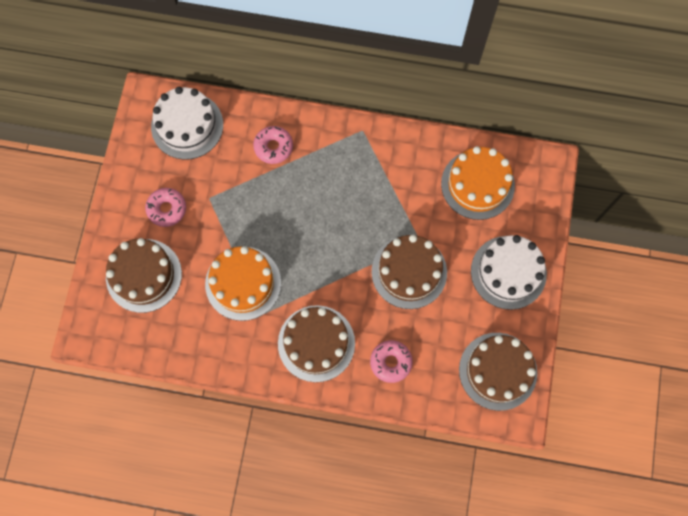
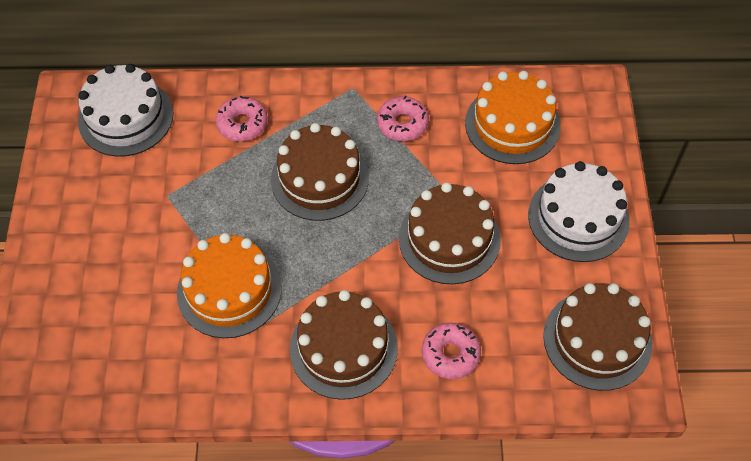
camera: 10 degrees left, 15 degrees down
brown cake [106,238,182,313] -> brown cake moved to [271,123,369,221]
pink donut [145,188,186,227] -> pink donut moved to [377,95,429,141]

